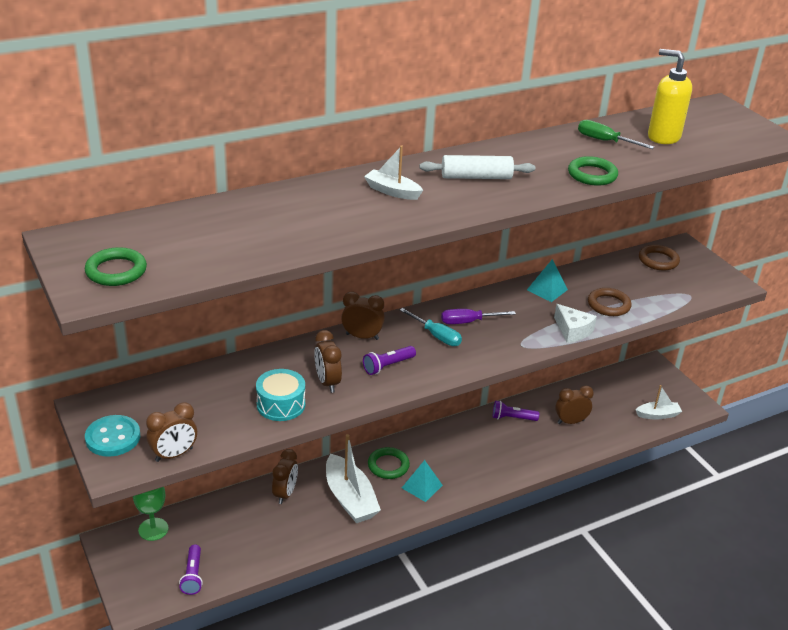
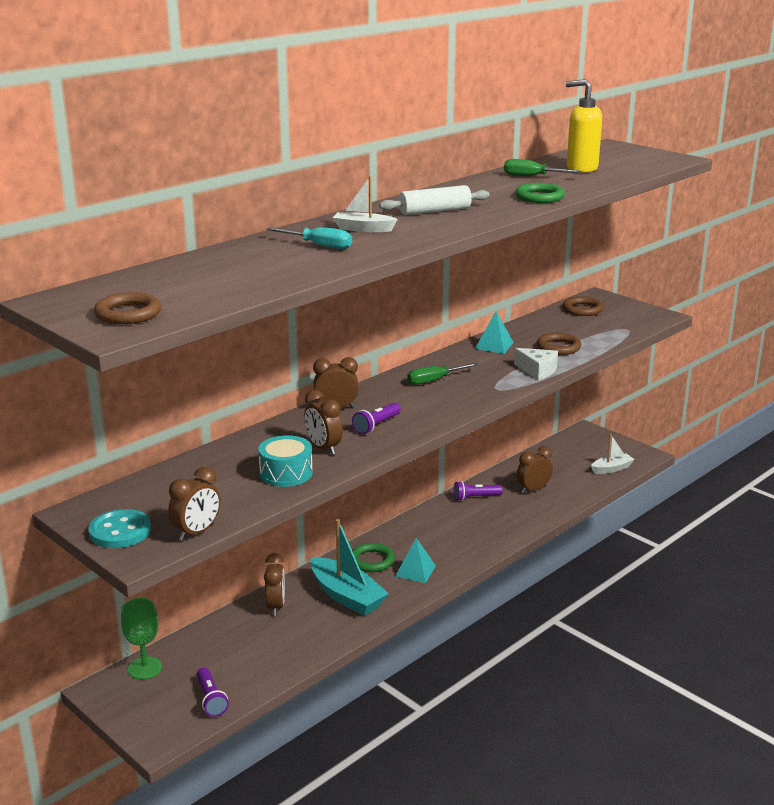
camera: 15 degrees left, 10 degrees down
green ring [85,247,147,286] -> brown ring [94,292,161,324]
white boat [326,434,381,523] -> turquoise boat [310,519,389,616]
turquoise screwdriver [400,308,462,346] -> turquoise screwdriver moved to [266,227,352,249]
purple screwdriver [441,309,516,324] -> green screwdriver [407,363,479,385]

